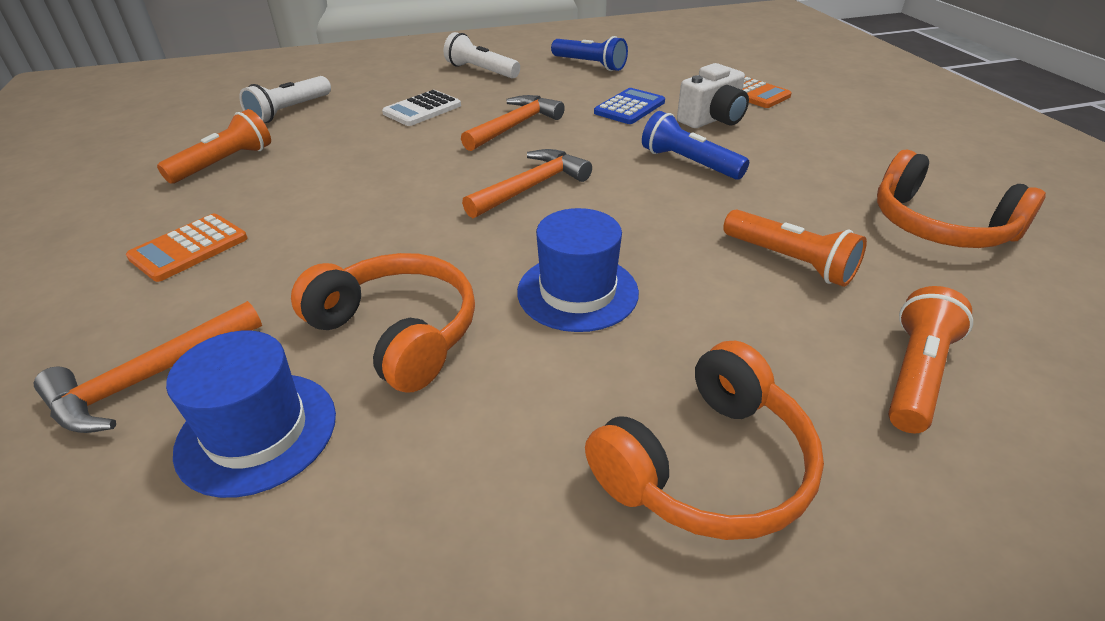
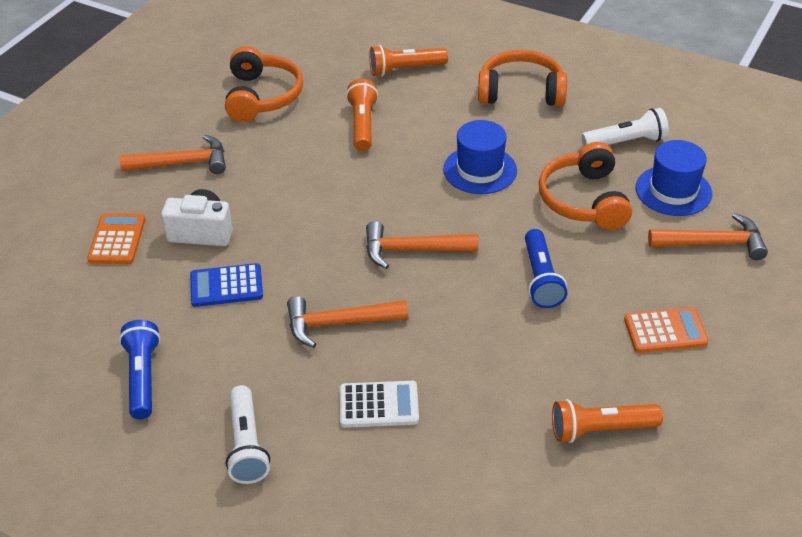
camera: 135 degrees left, 5 degrees up
white flashlight [239,76,331,123] -> white flashlight moved to [581,108,669,146]
blue flashlight [642,111,749,180] -> blue flashlight moved to [525,229,567,308]
none -> orange hammer [120,135,226,174]

